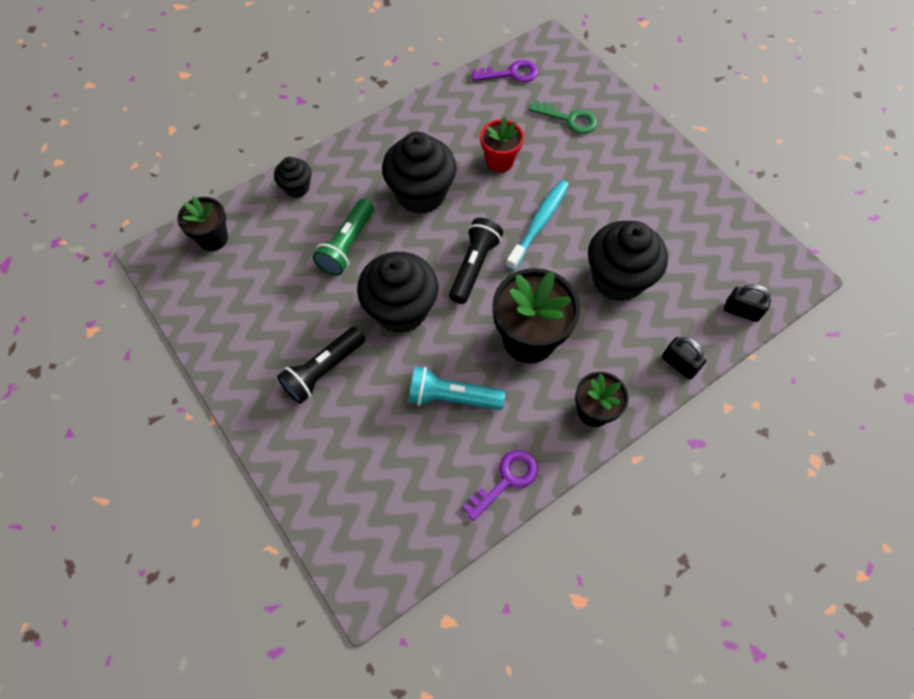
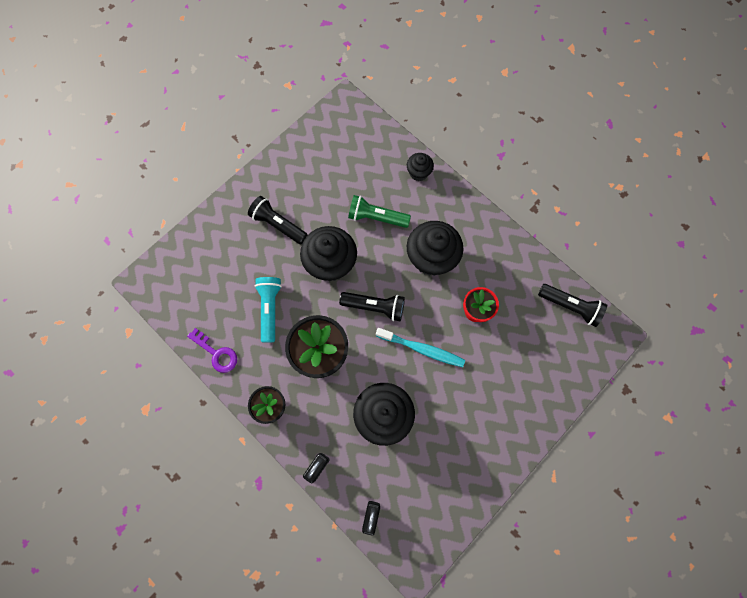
camera: 80 degrees right, 10 degrees up
black flower pot [177,196,228,251] -> none
purple key [472,60,538,82] -> black flashlight [538,284,607,327]
green key [529,100,597,134] -> none

